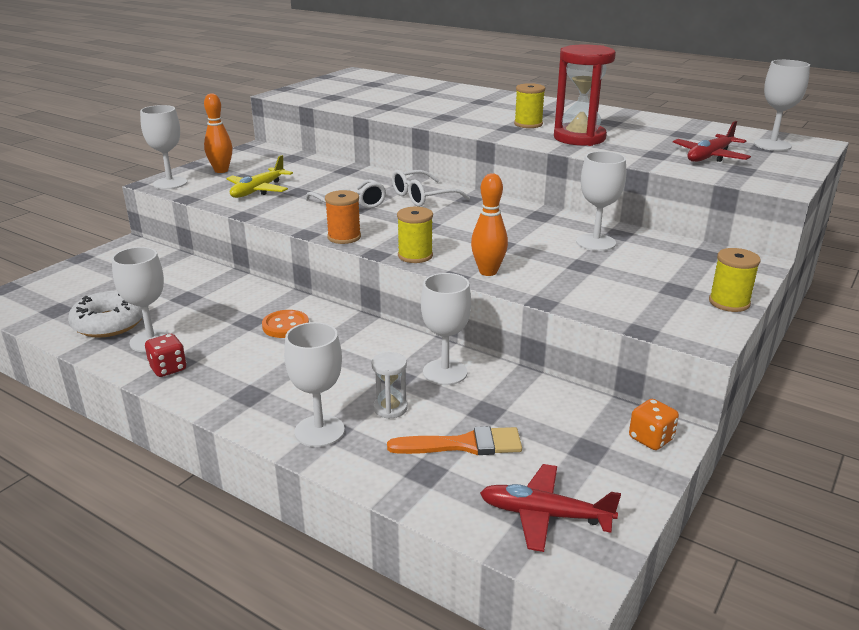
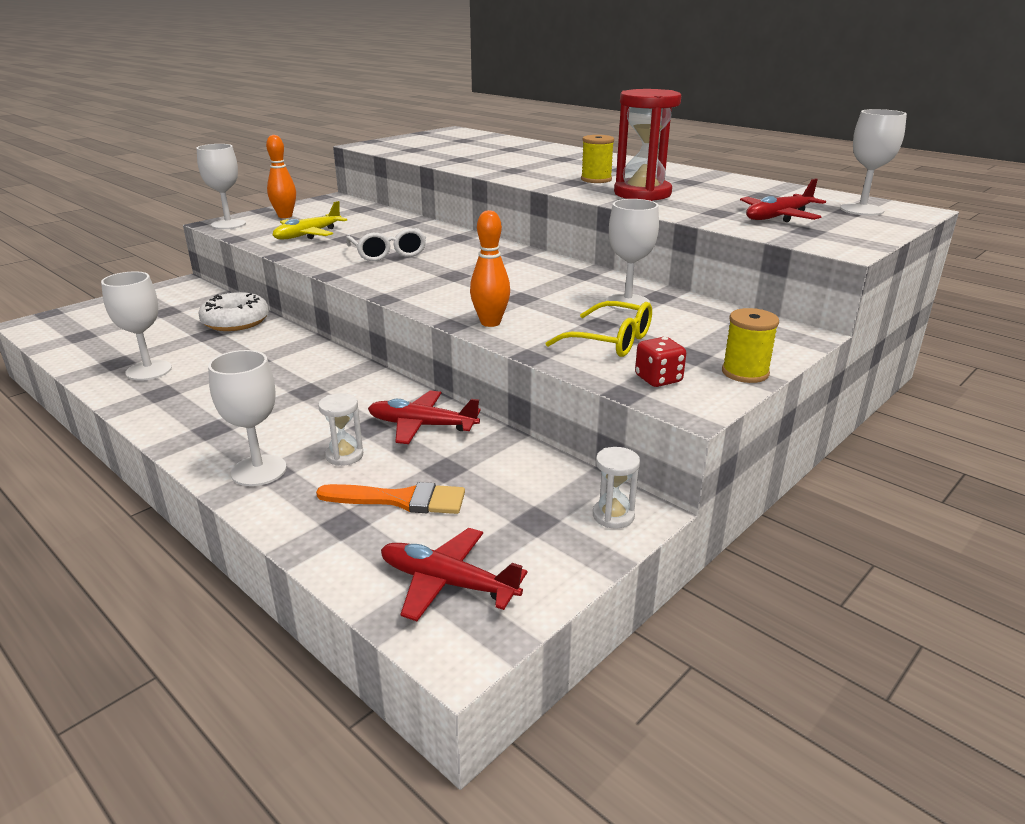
camera: 10 degrees right, 0 degrees up
white donut [68,290,143,338] -> white donut moved to [198,292,269,331]
red dice [145,334,186,377] -> red dice moved to [635,337,686,387]
orange button [262,310,309,338] -> none
orange spool [325,190,361,244] -> none
white glasses [392,170,470,207] -> none
yellow spool [397,207,433,263] -> none
white goblet [421,273,471,385] -> red plane [368,391,481,444]
orange dice [629,399,679,450] -> white hourglass [593,447,640,528]
none -> yellow glasses [546,301,652,357]

